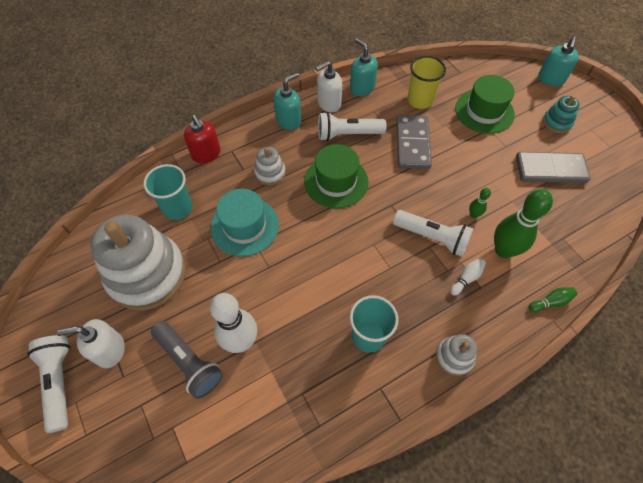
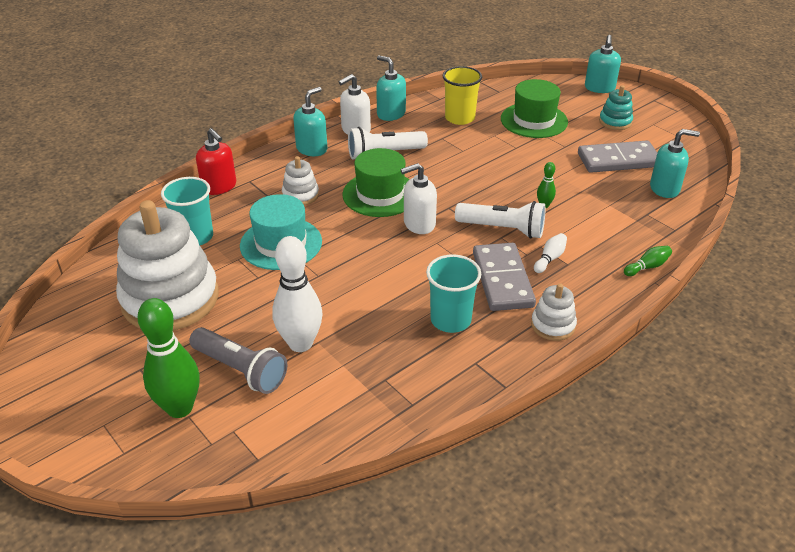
camera: 10 degrees left, 20 degrees down
white flashlight [27,335,70,433] -> none
white soap dispenser [57,319,125,368] -> white soap dispenser moved to [400,163,437,234]
grey domino [396,115,432,169] -> grey domino moved to [473,243,536,311]
green bowling pin [494,189,553,258] -> green bowling pin moved to [137,298,200,418]
none -> turquoise soap dispenser [650,129,700,198]

